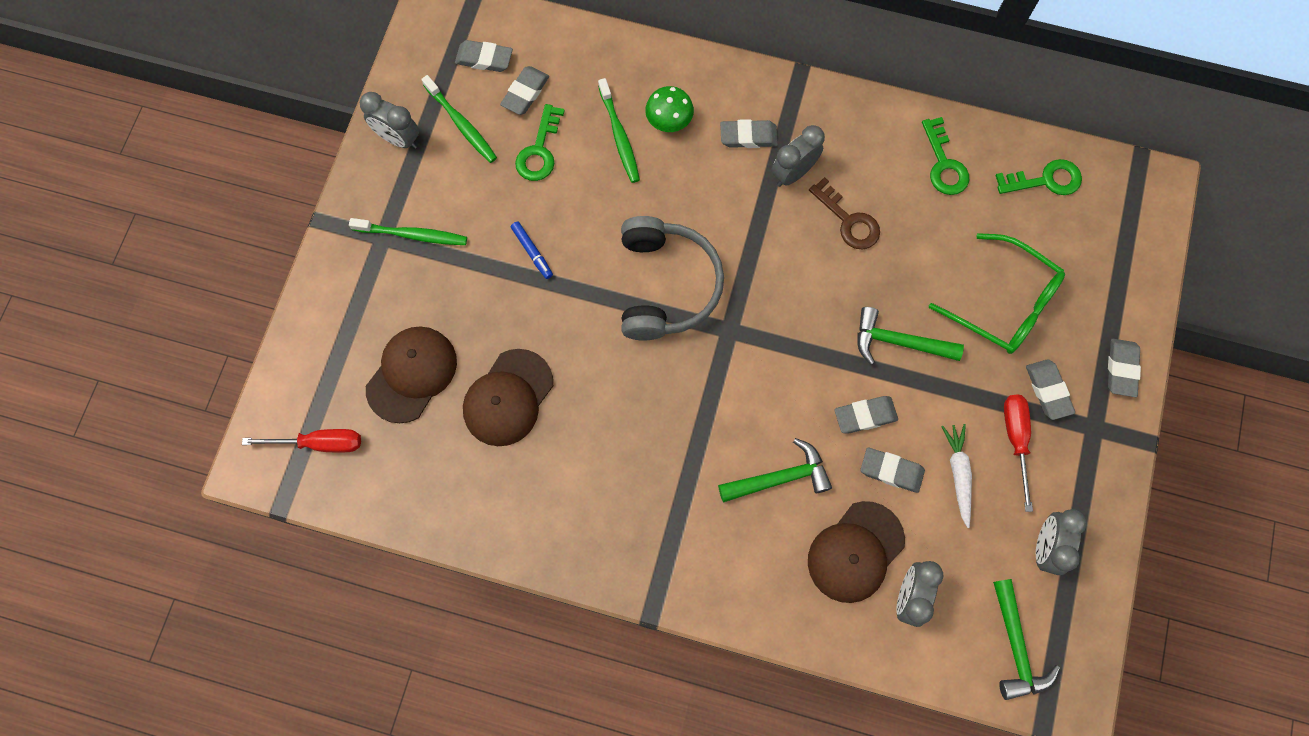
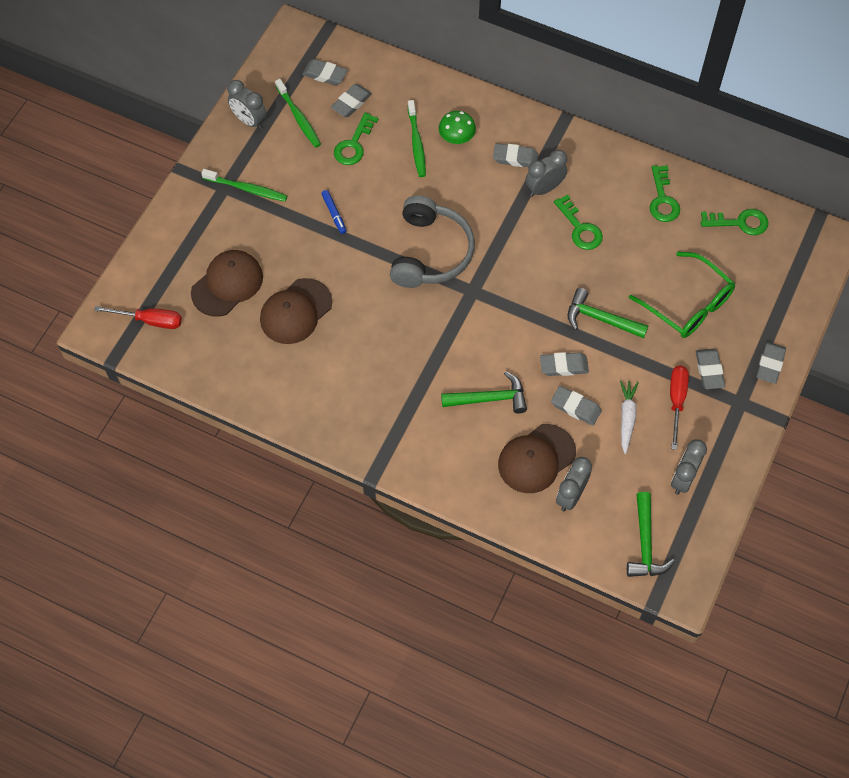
camera: 10 degrees right, 10 degrees down
brown key [809,177,880,249] -> green key [554,194,603,250]

